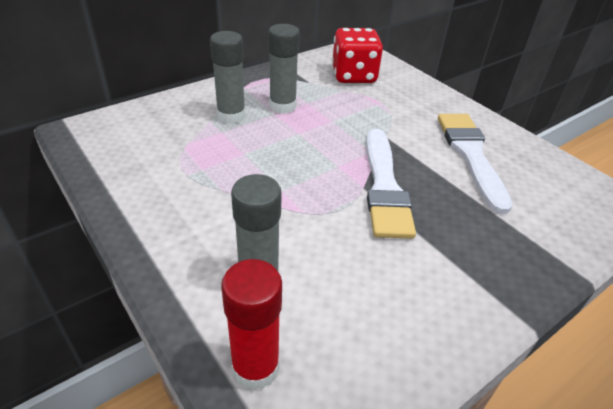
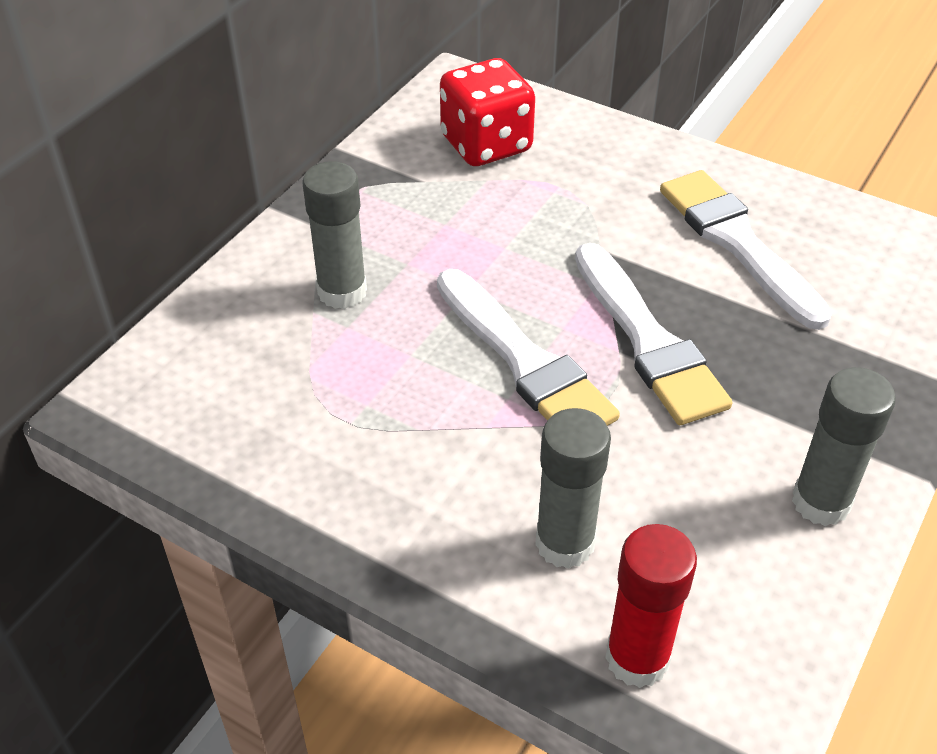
camera: 20 degrees left, 5 degrees up
grey glue stick [269,24,300,114] -> grey glue stick moved to [792,367,896,526]
none -> white brush [437,269,620,426]

